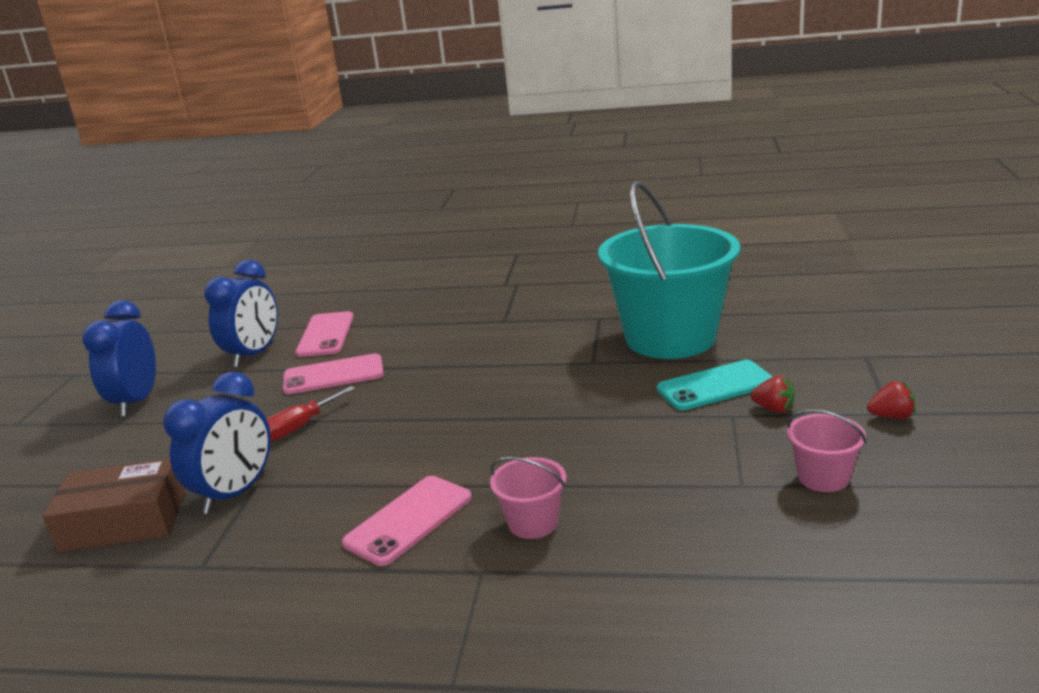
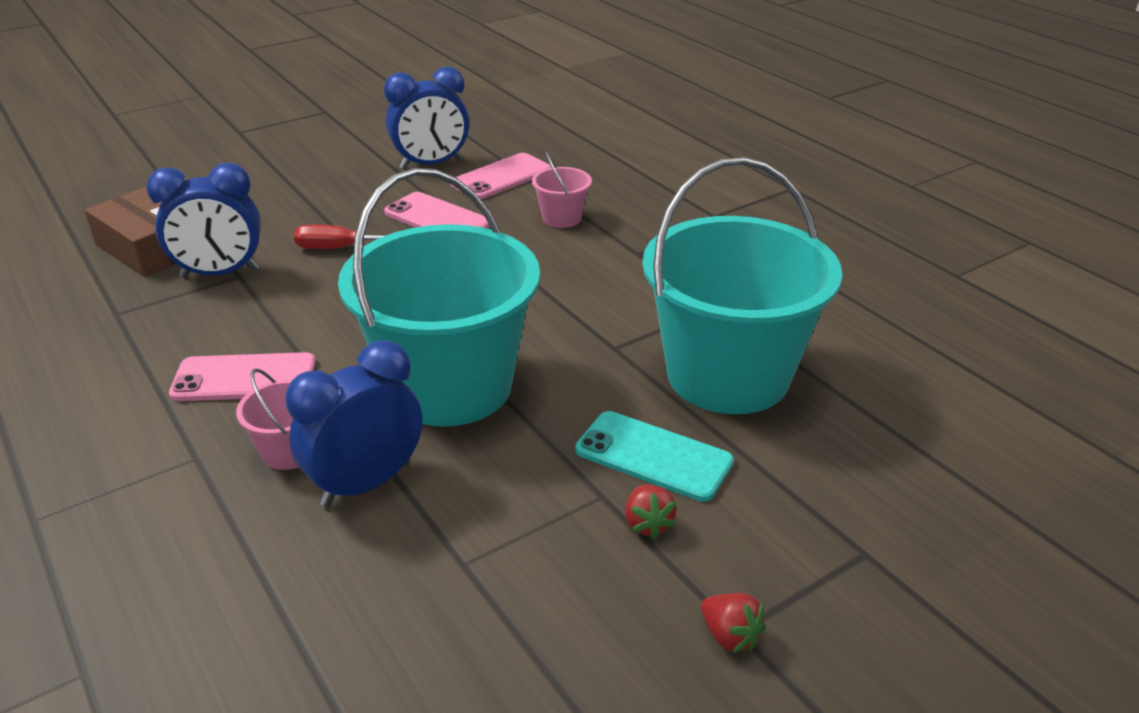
camera: 45 degrees right, 10 degrees up
blue clock [82,300,156,417] -> blue clock moved to [285,340,422,507]
pink bucket [787,410,867,492] -> pink bucket moved to [532,152,592,228]
none -> turquoise bucket [338,168,540,427]

